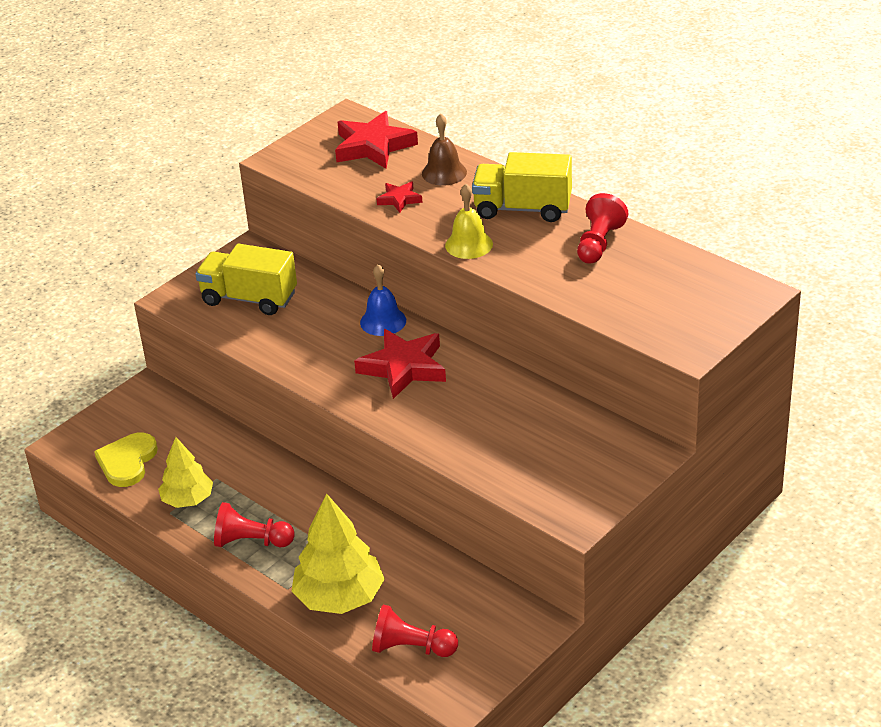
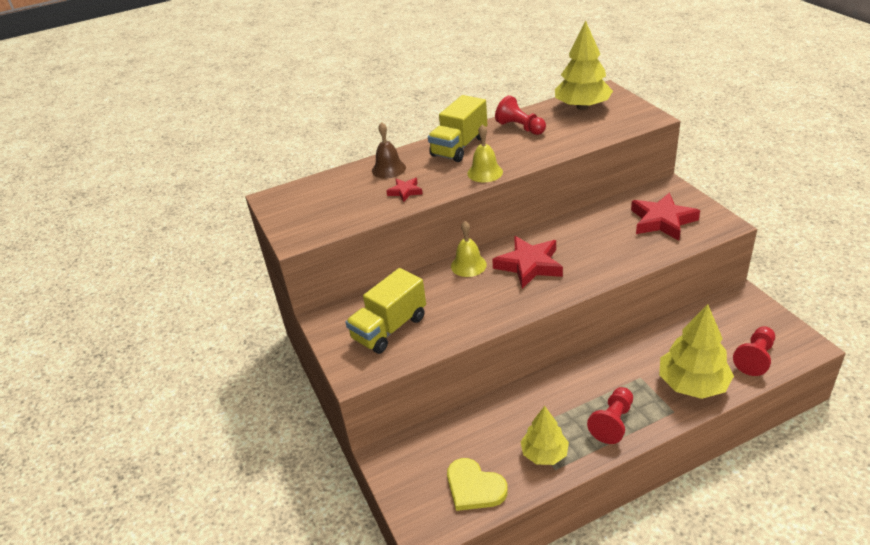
camera: 65 degrees left, 0 degrees up
red star [335,111,418,169] -> red star moved to [631,193,700,241]
blue bell [360,264,406,336] -> yellow bell [451,221,487,277]
none -> yellow tree [555,20,613,110]

